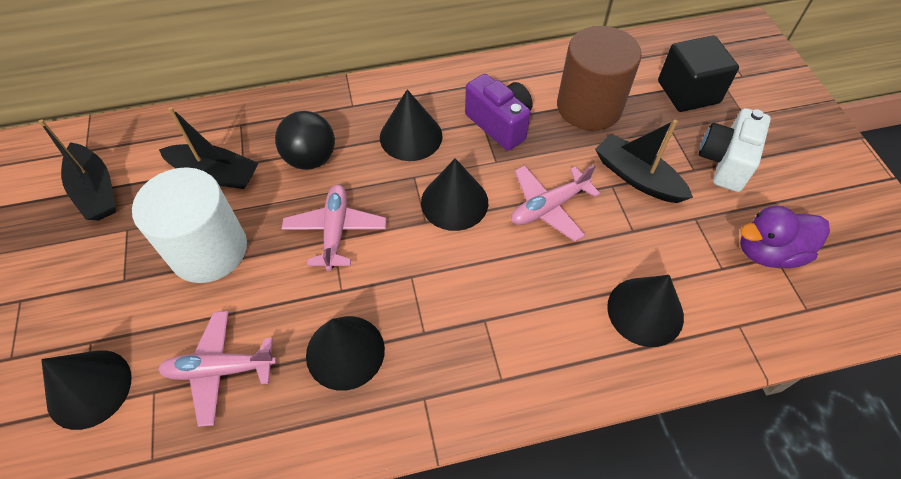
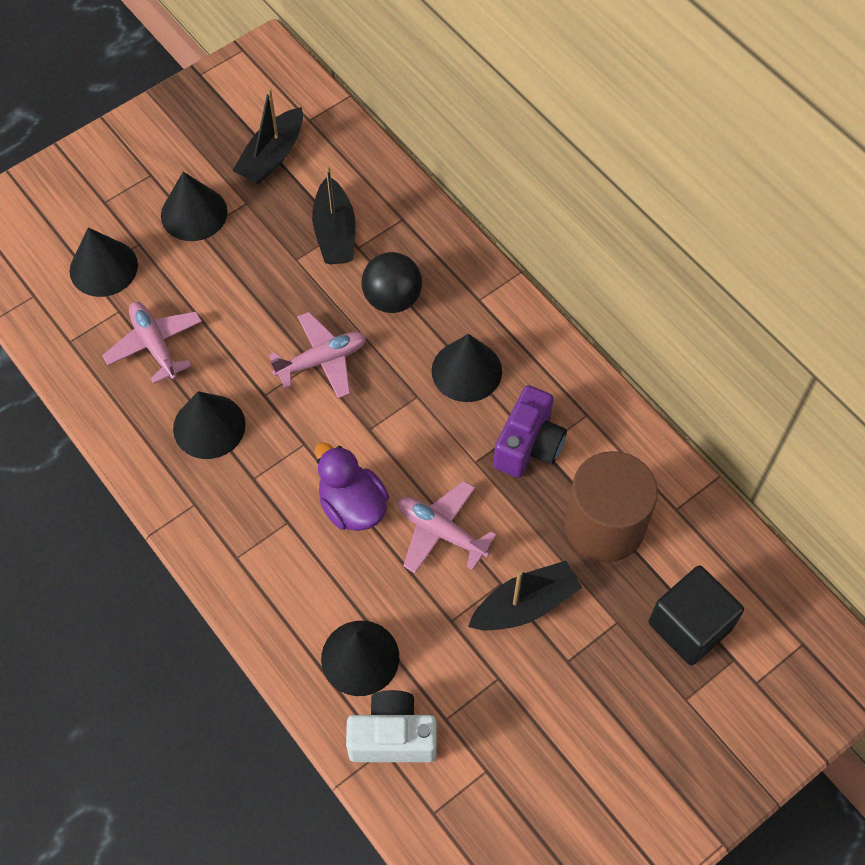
camera: 65 degrees right, 5 degrees up
white cylinder [132,167,247,283] -> none
black cone [421,158,488,231] -> black cone moved to [161,172,228,241]
black boat [595,120,693,203] -> black boat turned 45 degrees clockwise [468,561,582,630]
white camera [699,108,771,192] -> white camera moved to [346,690,437,762]
purple duck [740,206,830,268] -> purple duck moved to [315,442,389,531]

